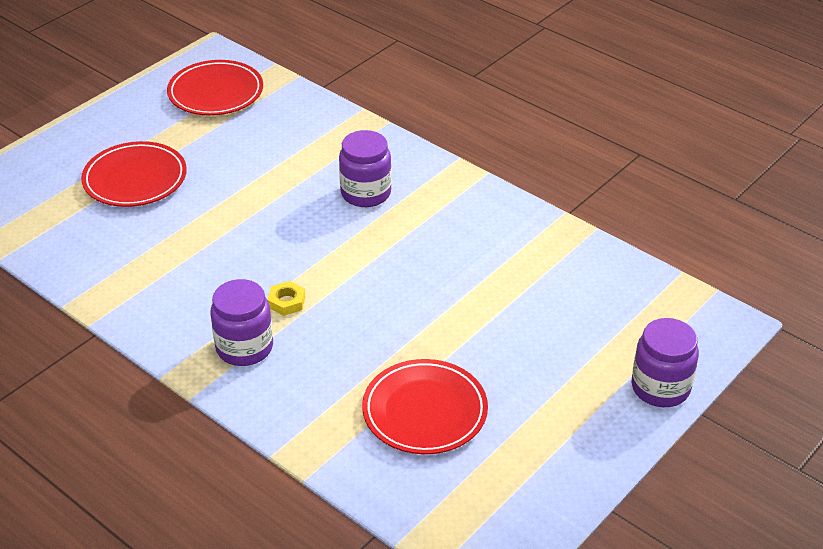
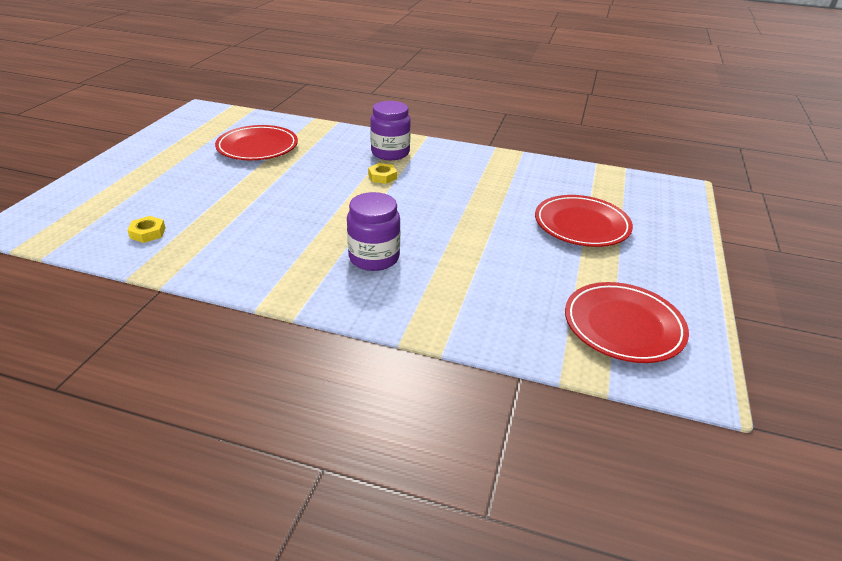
camera: 155 degrees right, 5 degrees down
purple jar [632,318,699,407] -> none
none -> yellow nut [127,216,166,243]

